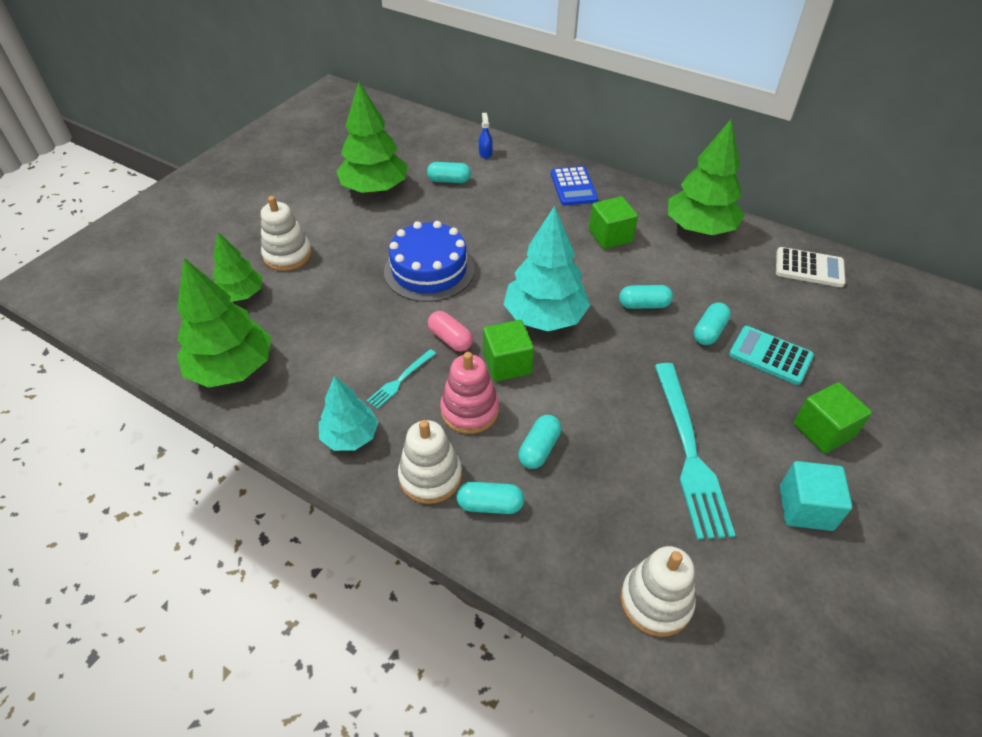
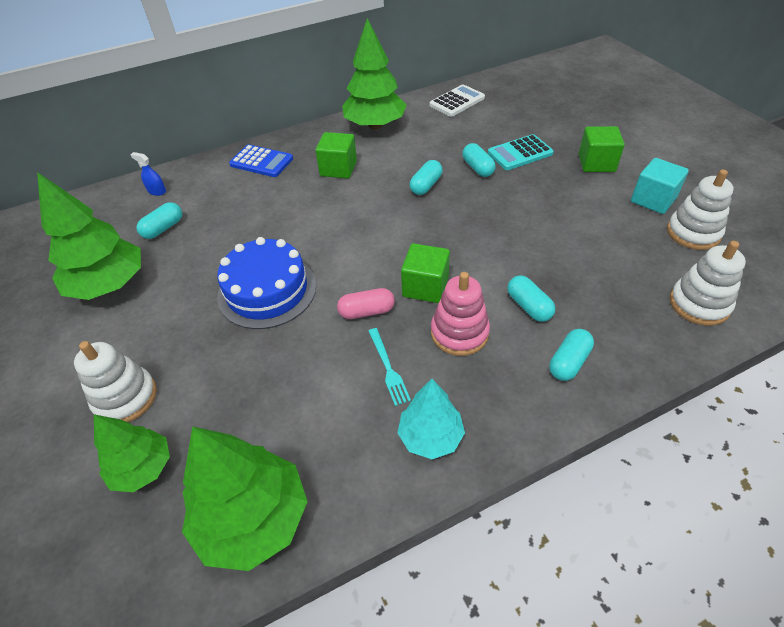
camera: 55 degrees left, 0 degrees up
white stacking toy [398,420,462,504] -> white stacking toy moved to [667,169,734,250]
turquoise tree [503,206,590,332] -> none
turquoise fork [655,363,736,540] -> none

